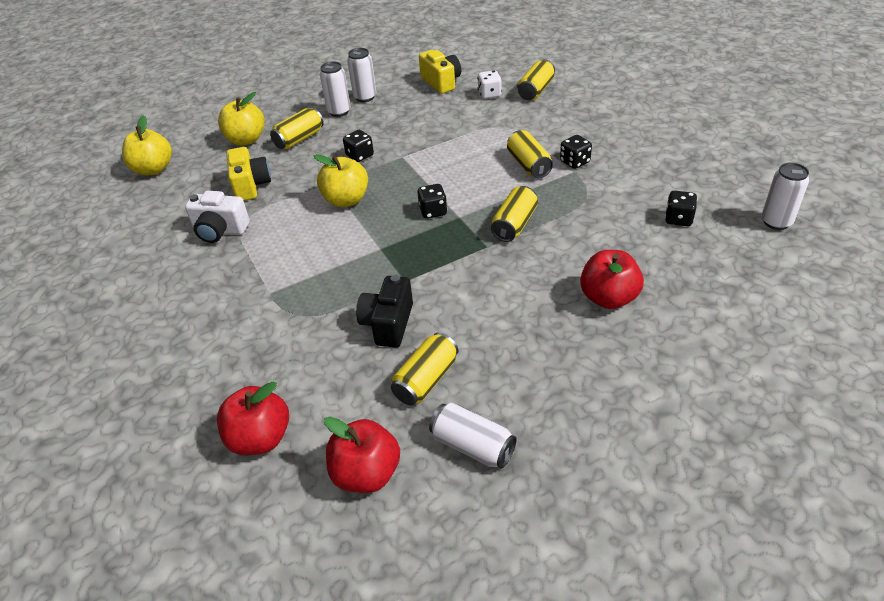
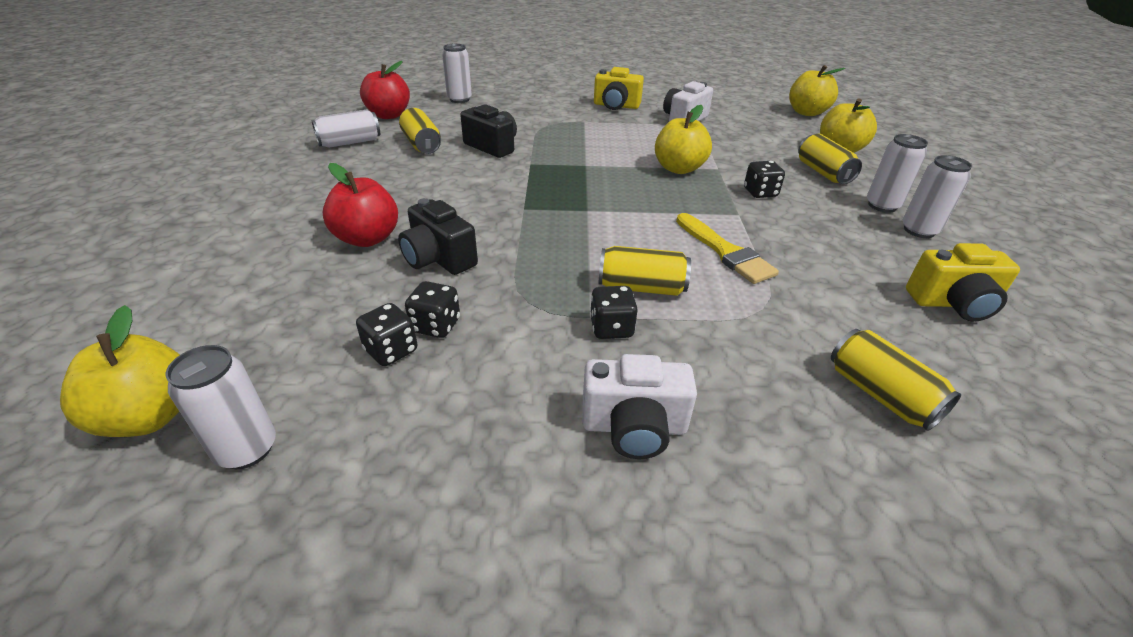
camera: 115 degrees right, 5 degrees down
red apple [217,381,289,455] -> white can [442,44,472,103]
yellow camera [227,147,271,201] -> yellow camera moved to [594,67,644,110]
black dice [417,184,447,219] -> black dice moved to [405,281,460,338]
white dice [477,70,502,99] -> none
yellow can [491,186,538,242] -> none
none -> yellow apple [60,305,180,437]
none -> black camera [398,198,478,275]
none -> white camera [582,354,697,459]
none -> yellow brush [676,213,779,284]

